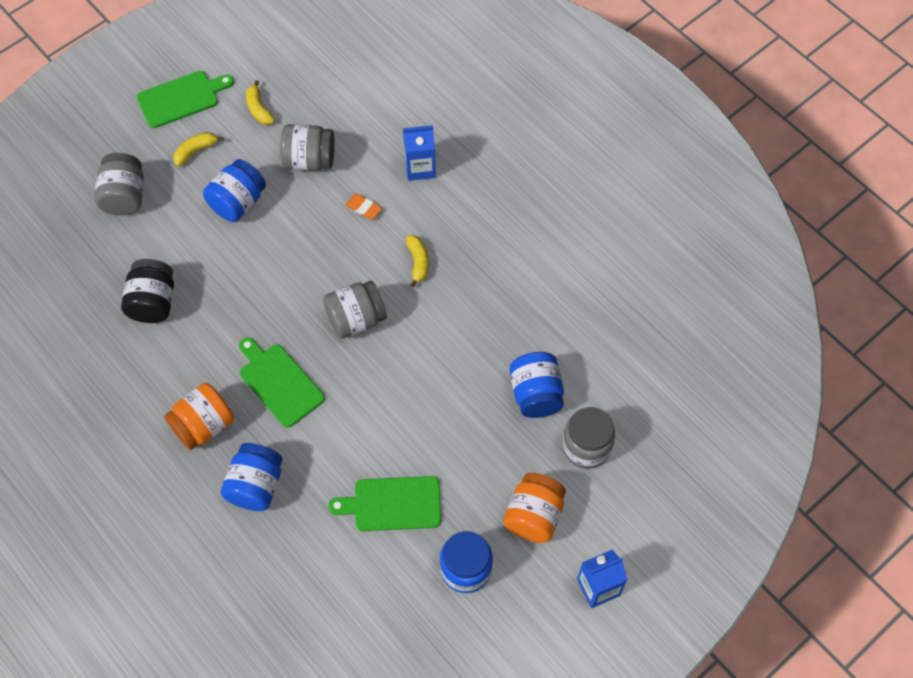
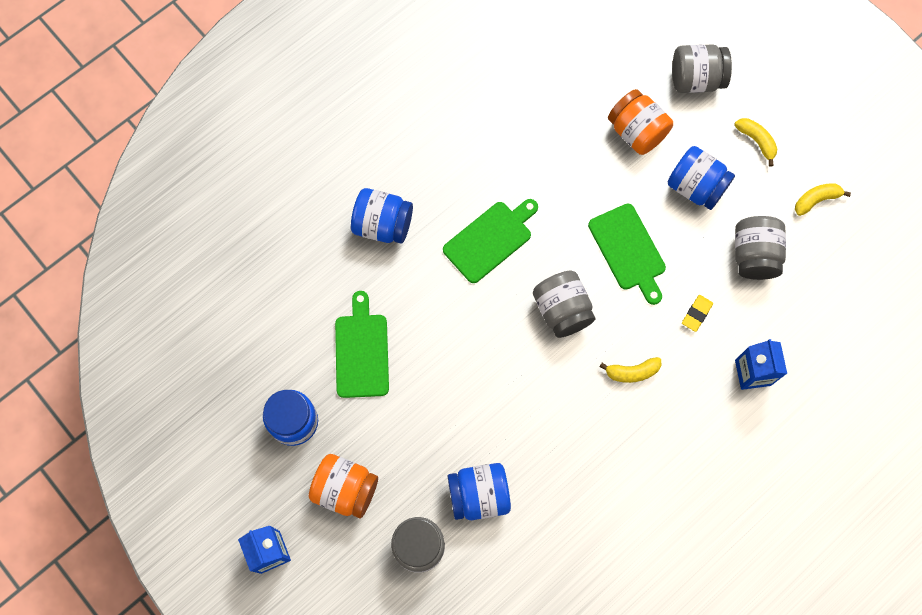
camera: 90 degrees right, 10 degrees up
black jar [121,259,174,323] -> none
green cutting board [137,71,234,128] -> green cutting board moved to [588,204,666,305]
orange jar [164,383,234,450] -> orange jar moved to [608,89,673,155]
orange eraser [346,194,382,219] -> yellow eraser [682,295,713,332]

